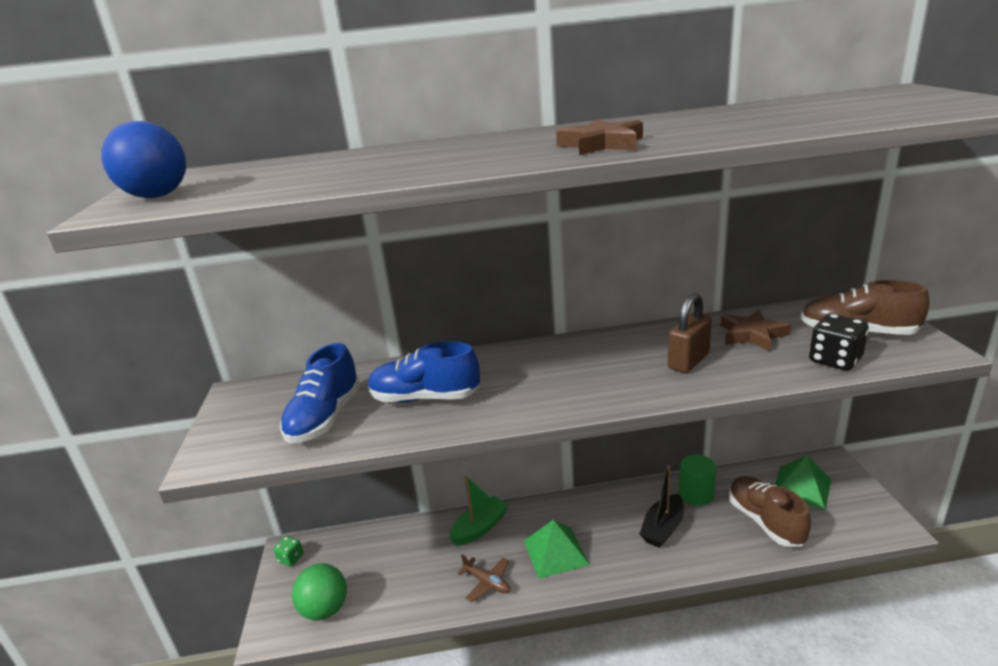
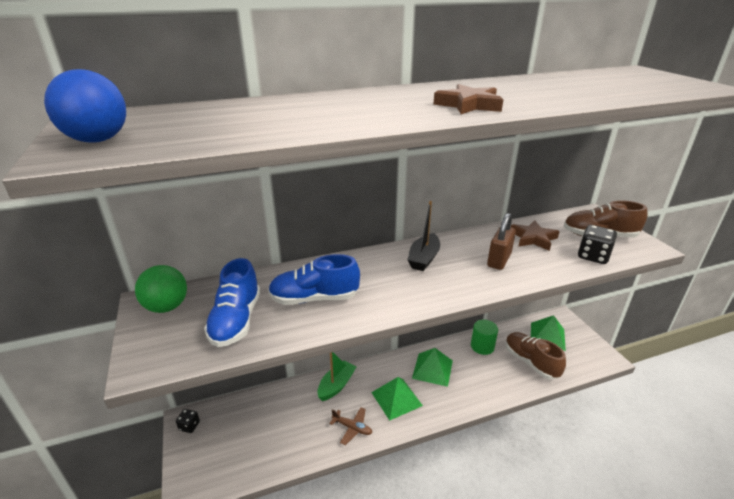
camera: 15 degrees left, 5 degrees up
green dice [273,536,304,567] -> black dice [176,409,200,433]
green ball [292,564,347,621] -> green ball moved to [135,265,187,313]
black boat [639,465,684,548] -> black boat moved to [407,201,440,271]
none -> green pyramid [412,348,453,387]

